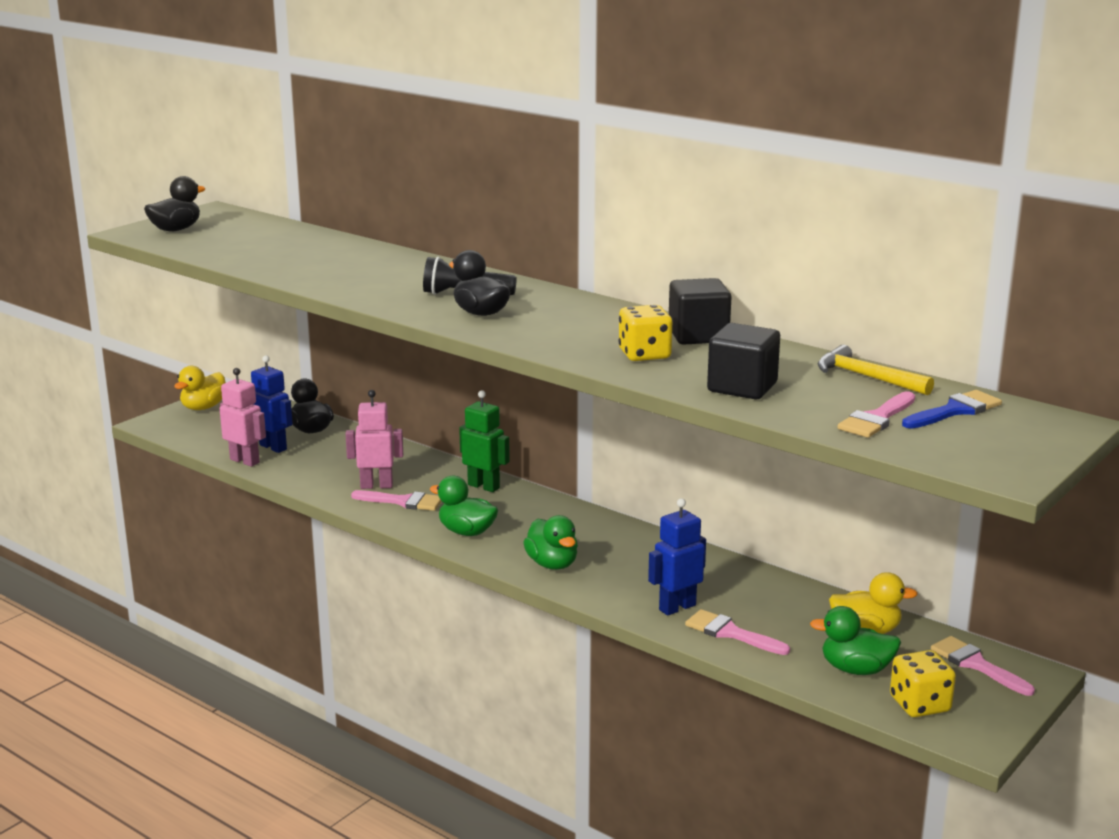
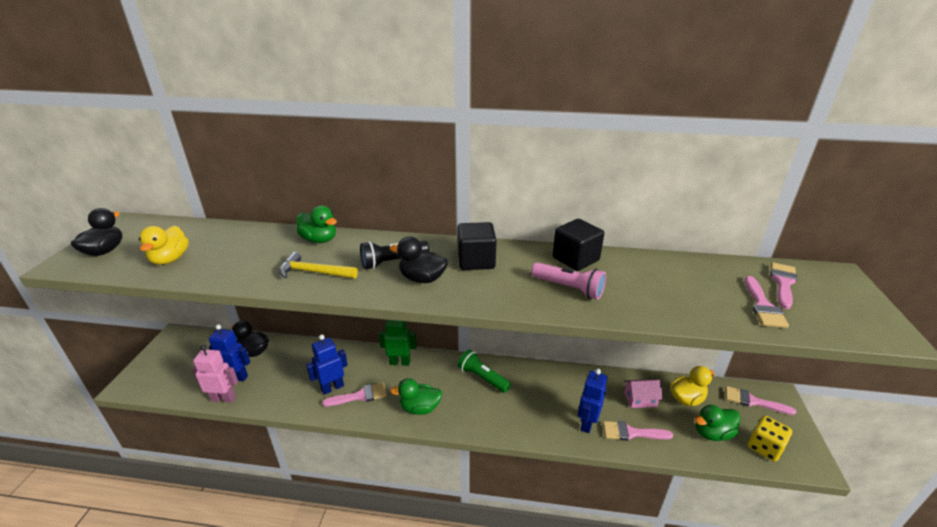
camera: 30 degrees left, 10 degrees up
yellow duck [174,366,226,410] -> yellow duck moved to [139,226,189,265]
pink robot [345,390,403,489] -> blue robot [306,334,348,395]
green duck [523,515,578,570] -> green duck moved to [296,206,337,243]
yellow dice [619,305,673,361] -> pink flashlight [531,262,606,300]
black cube [707,323,780,399] -> black cube moved to [457,222,497,270]
yellow hammer [818,345,934,395] -> yellow hammer moved to [279,252,358,279]
blue brush [902,390,1002,429] -> pink brush [770,262,798,309]
none -> green flashlight [458,350,511,393]
none -> pink house [624,379,663,408]

